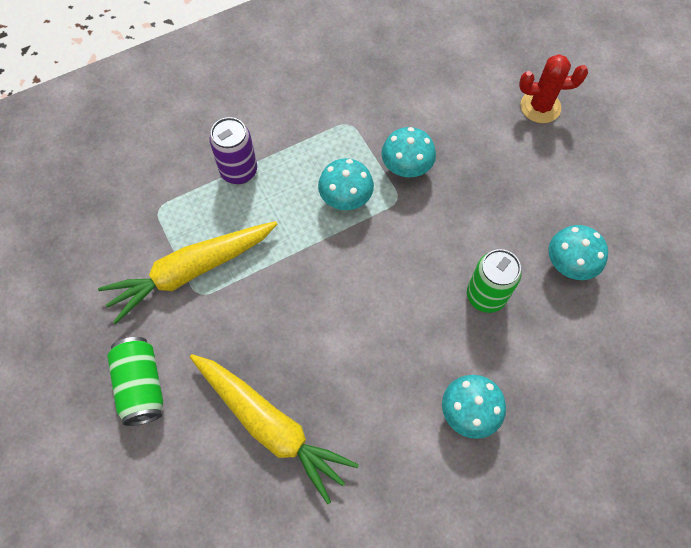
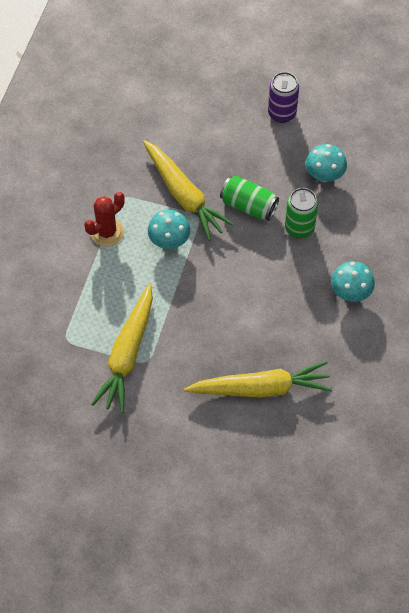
camera: 45 degrees left, 5 degrees down
green can [107,337,163,426] -> green can moved to [220,176,279,221]
purple can [210,117,257,184] -> purple can moved to [268,72,299,123]
turquoise mushroom [381,127,436,177] -> yellow carrot [143,140,234,241]
red cactus [519,54,588,123] -> red cactus moved to [84,192,125,247]

